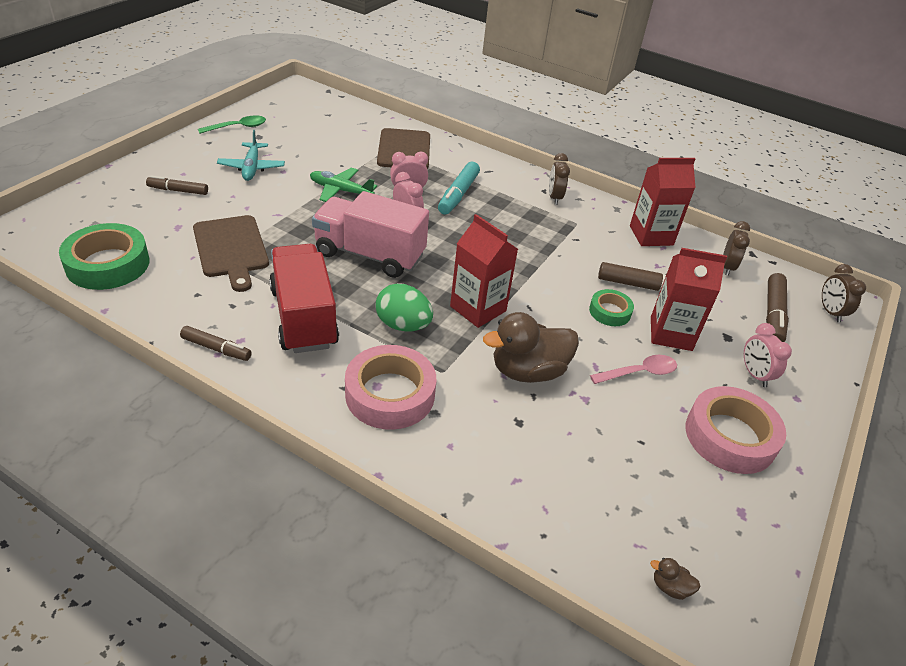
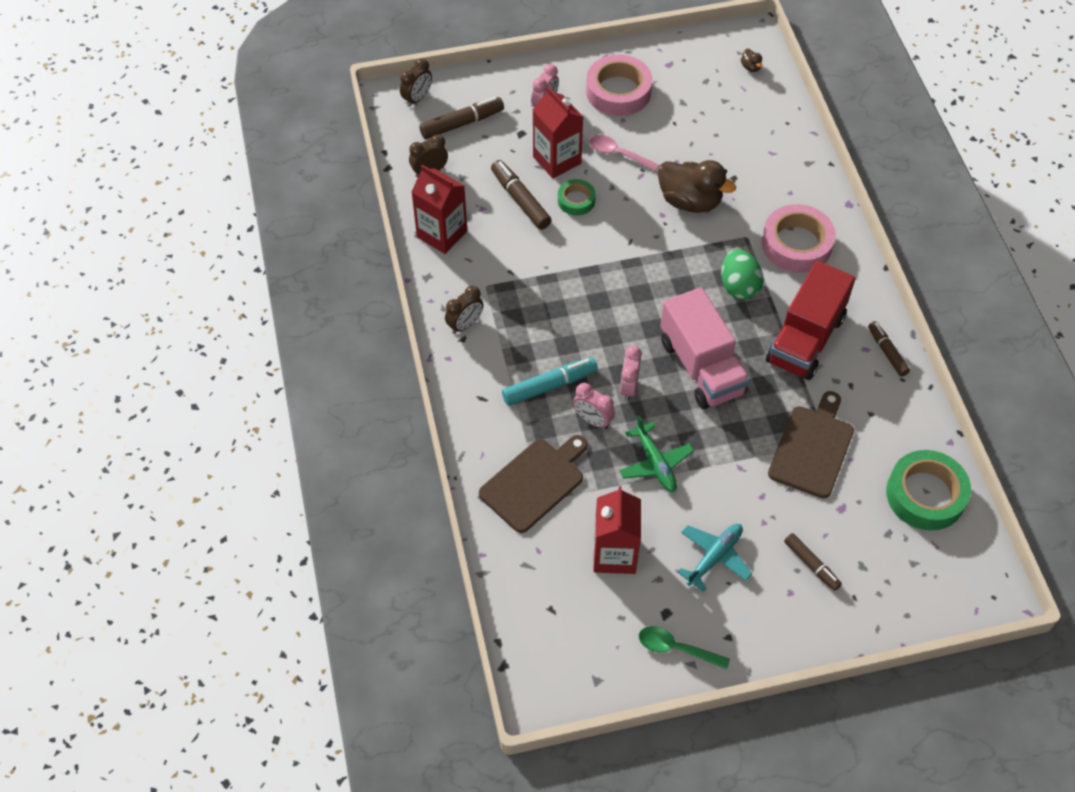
camera: 130 degrees left, 15 degrees up
red carton [450,214,518,328] -> red carton moved to [594,486,641,574]

